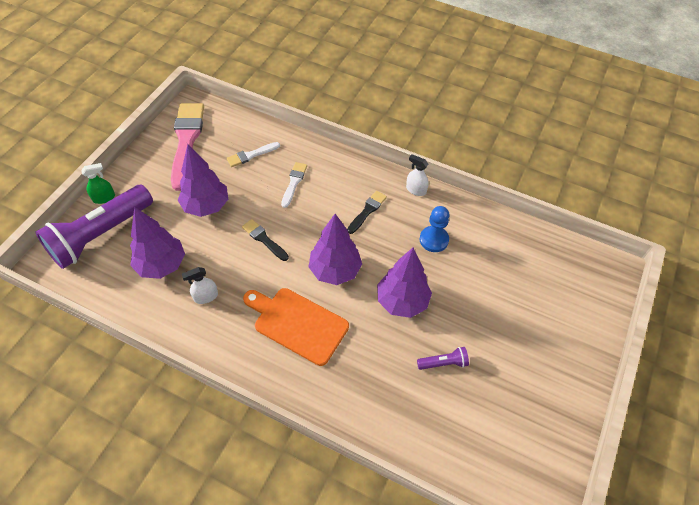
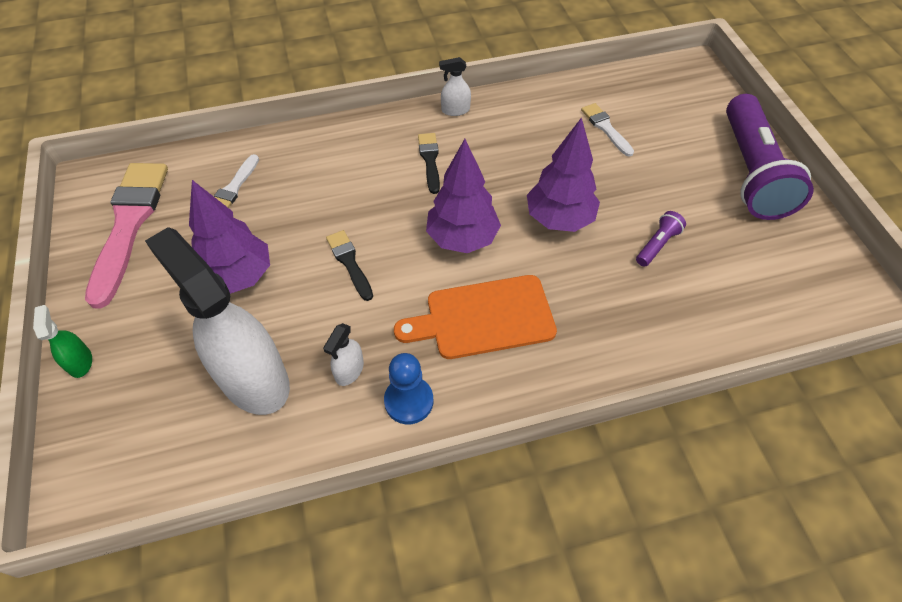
camera: 40 degrees left, 0 degrees up
purple flashlight [35,185,153,269] -> purple flashlight moved to [726,94,814,220]
green spray bottle [81,163,115,204] -> green spray bottle turned 45 degrees counterclockwise [33,305,92,378]
purple tree [130,207,185,279] -> white spray bottle [145,227,290,415]
pink brush [171,103,204,191] -> pink brush turned 45 degrees clockwise [85,163,168,309]
black brush [242,219,289,261] -> black brush turned 60 degrees clockwise [326,230,373,301]
white brush [281,162,307,208] -> white brush moved to [581,103,634,157]
blue pawn [420,206,450,252] -> blue pawn moved to [384,353,433,424]

